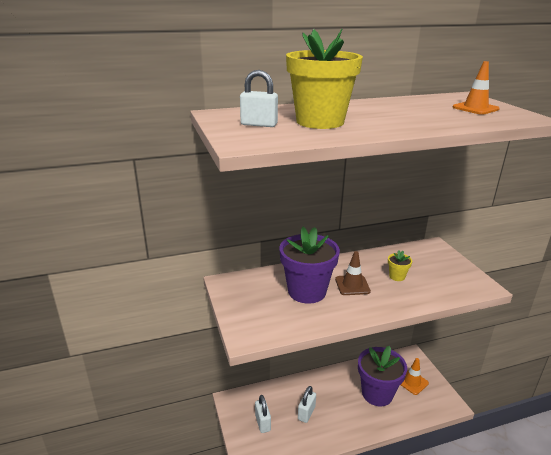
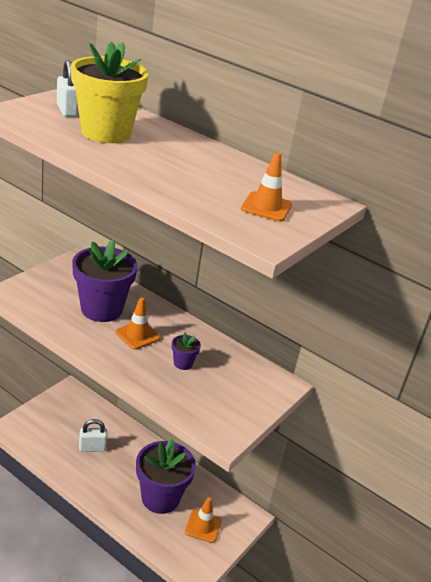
camera: 50 degrees right, 5 degrees up
white padlock [255,395,271,433] -> none
brown traffic cone [335,251,371,295] -> orange traffic cone [116,297,160,350]
yellow flower pot [388,251,412,281] -> purple flower pot [172,333,201,370]

